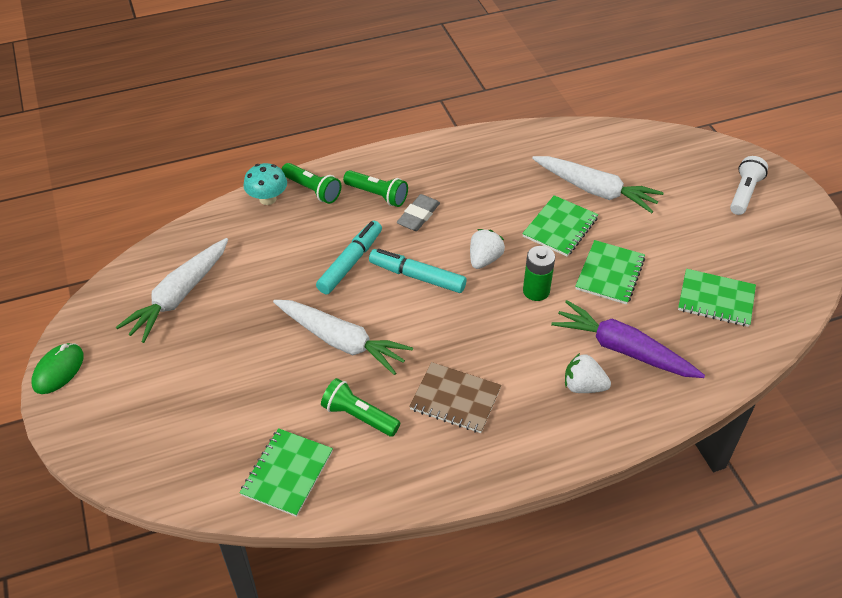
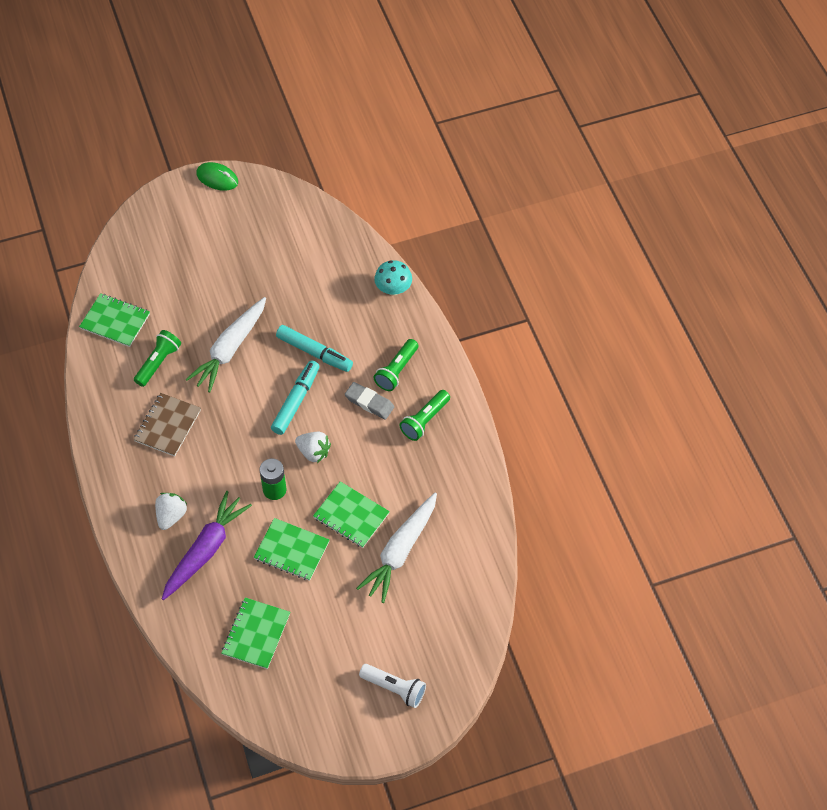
camera: 90 degrees right, 10 degrees up
white carrot [116,238,228,343] -> none
green flashlight [281,163,342,204] -> green flashlight moved to [399,390,450,441]

